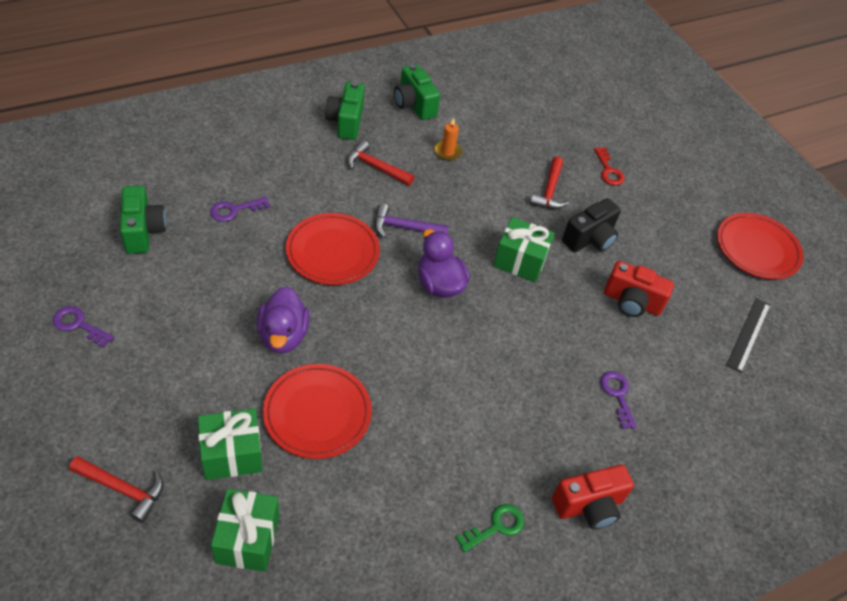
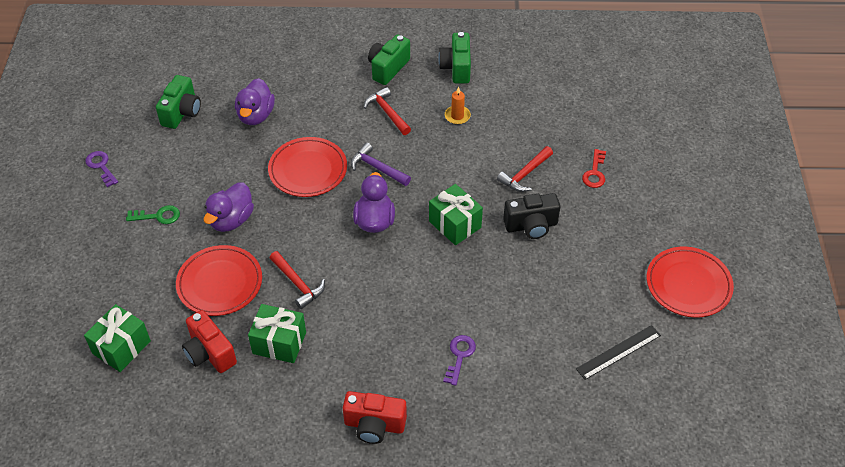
camera: 35 degrees right, 0 degrees up
red hammer [69,456,164,523] -> red hammer moved to [269,251,325,309]
green gift [198,408,263,480] -> green gift moved to [248,304,306,363]
purple key [210,197,270,222] -> purple duck [235,78,275,125]
green key [456,504,524,553] -> green key moved to [126,205,180,224]
red camera [604,261,674,317] -> red camera moved to [182,310,237,373]

